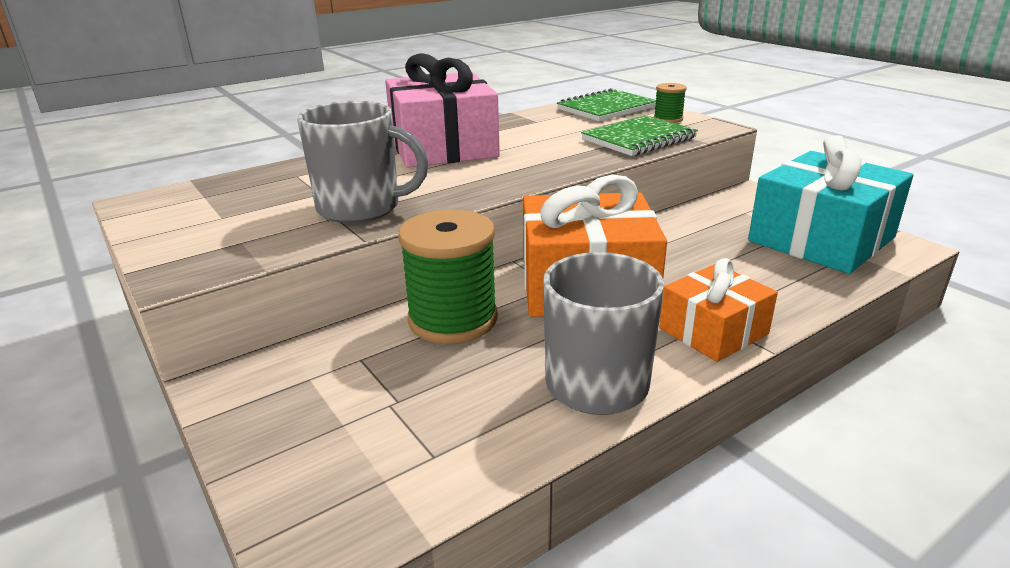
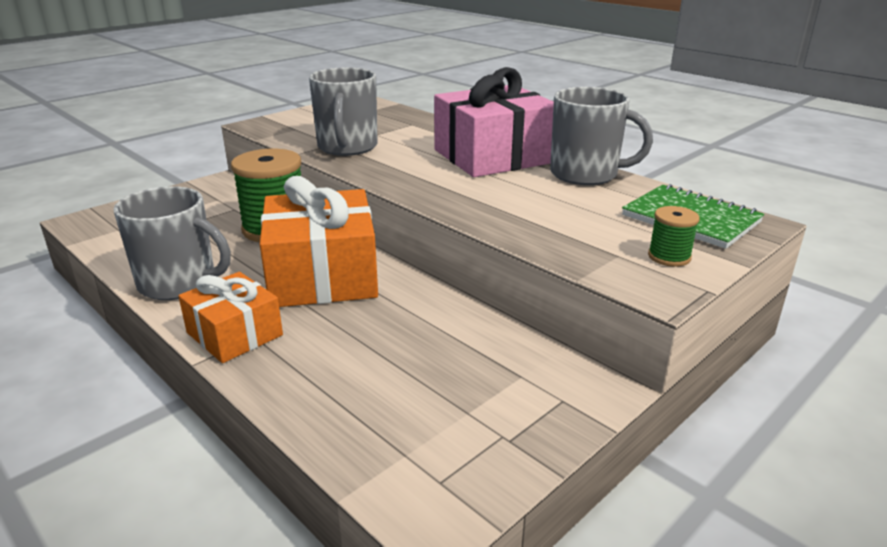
camera: 80 degrees right, 0 degrees up
green notebook [581,115,698,156] -> none
turquoise gift [748,135,913,274] -> none
none -> grey mug [550,87,653,185]

